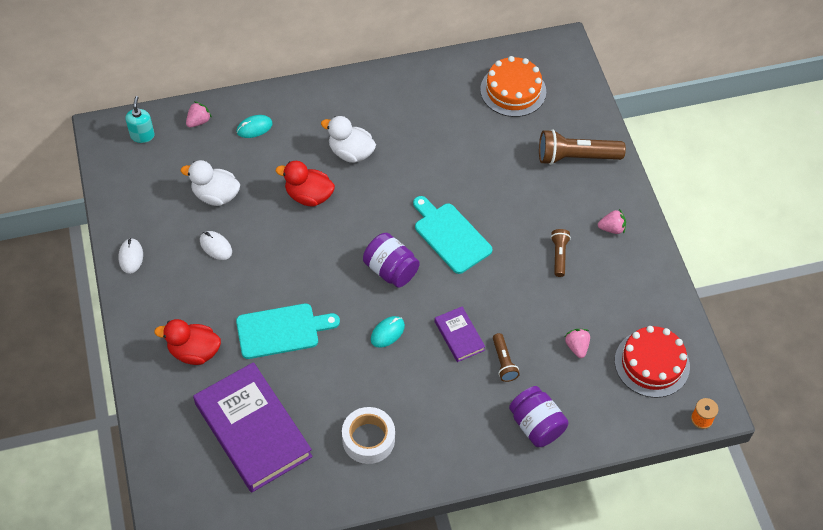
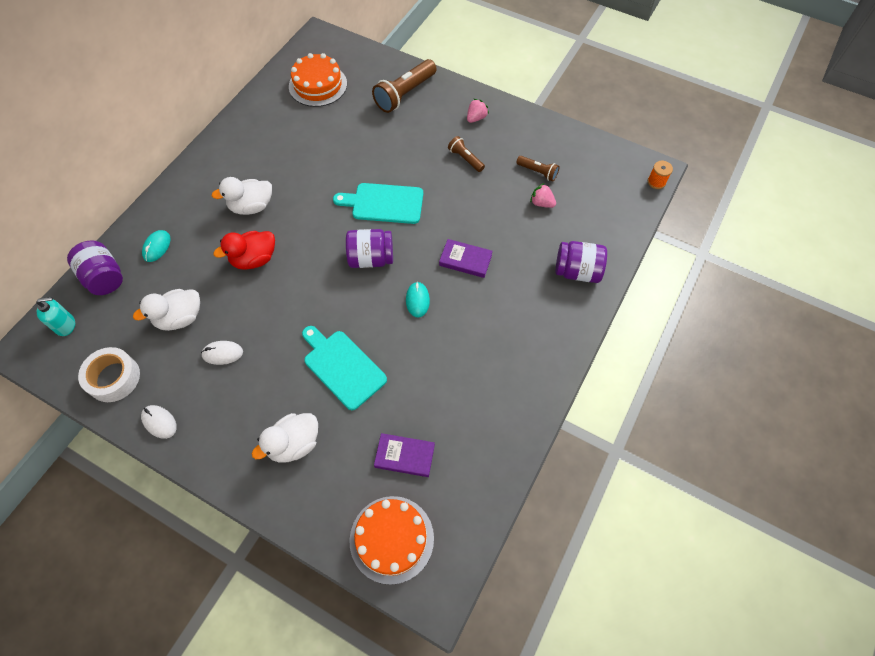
camera: 45 degrees left, 5 degrees up
turquoise soap dispenser [126,96,154,143] -> turquoise soap dispenser turned 120 degrees clockwise [36,297,75,336]
red duck [154,319,221,365] -> white duck [252,413,318,463]
pink strawberry [186,101,212,128] -> purple jar [67,240,123,295]
purple book [193,362,313,492] -> purple book [374,433,435,477], size x0.47
turquoise cutting board [236,304,340,359] -> turquoise cutting board turned 75 degrees counterclockwise [302,326,387,410]
white tape [342,407,395,464] -> white tape moved to [78,347,140,402]
brown flashlight [493,333,520,382] -> brown flashlight moved to [516,156,559,182]
red cake [615,326,690,398] -> none
none -> orange cake [349,496,434,585]

